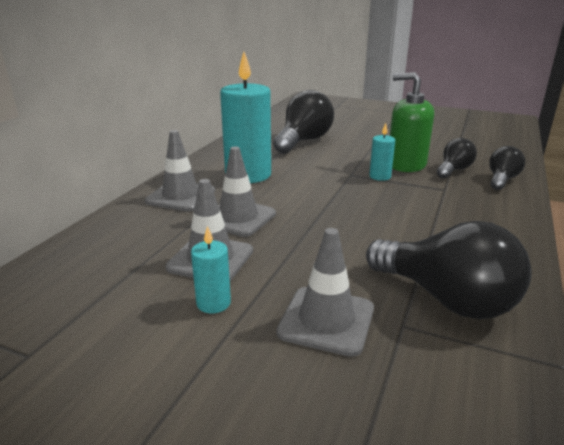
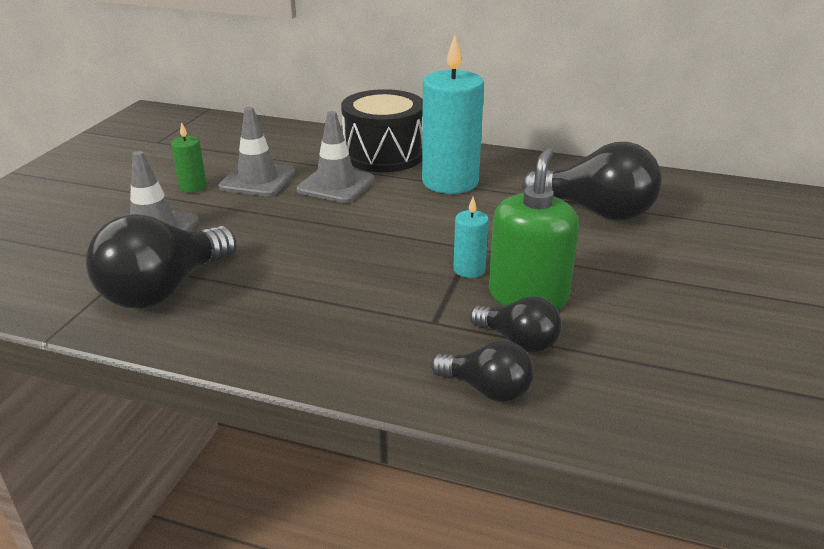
camera: 85 degrees right, 5 degrees up
grey traffic cone [145,130,215,212] -> black drum [341,89,423,172]
turquoise candle [191,226,231,314] -> green candle [171,122,207,193]

